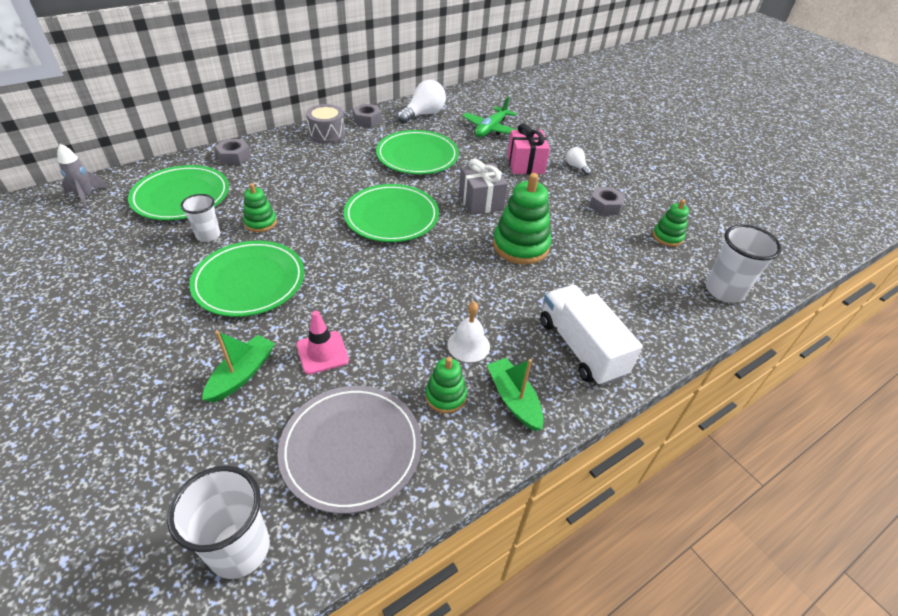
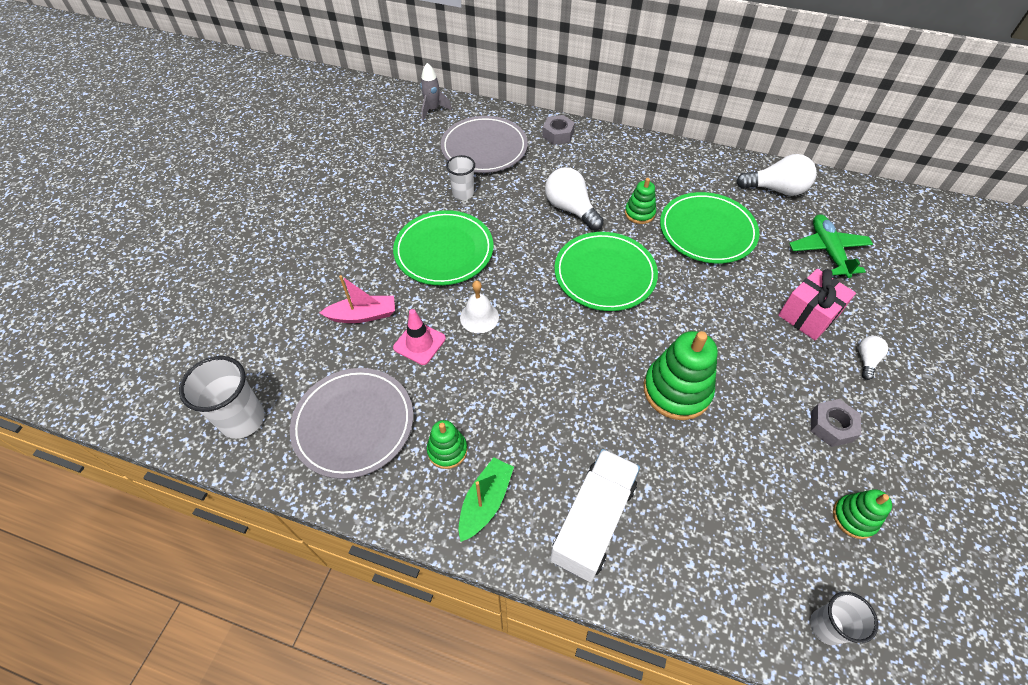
camera: 55 degrees right, 10 degrees up
green plate [128,165,229,220] -> grey plate [441,116,528,173]
green boat [202,331,275,403] -> pink boat [320,275,395,323]
green stacking toy [243,183,277,232] -> green stacking toy moved to [625,178,656,224]
grey drum [306,104,345,143] -> none
grey nut [353,103,382,127] -> none
white bell [447,302,490,362] -> white bell moved to [460,281,499,333]
grey gift [459,159,508,215] -> none
green plane [462,97,517,137] -> green plane turned 90 degrees clockwise [789,214,873,278]
white cup [706,224,782,303] -> white cup [810,592,878,645], size x0.63
none -> white light bulb [545,167,604,231]

